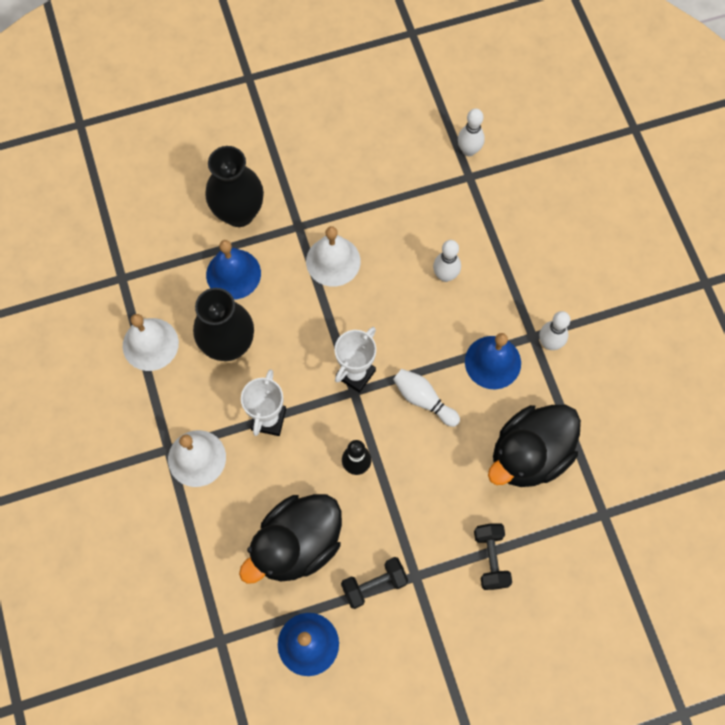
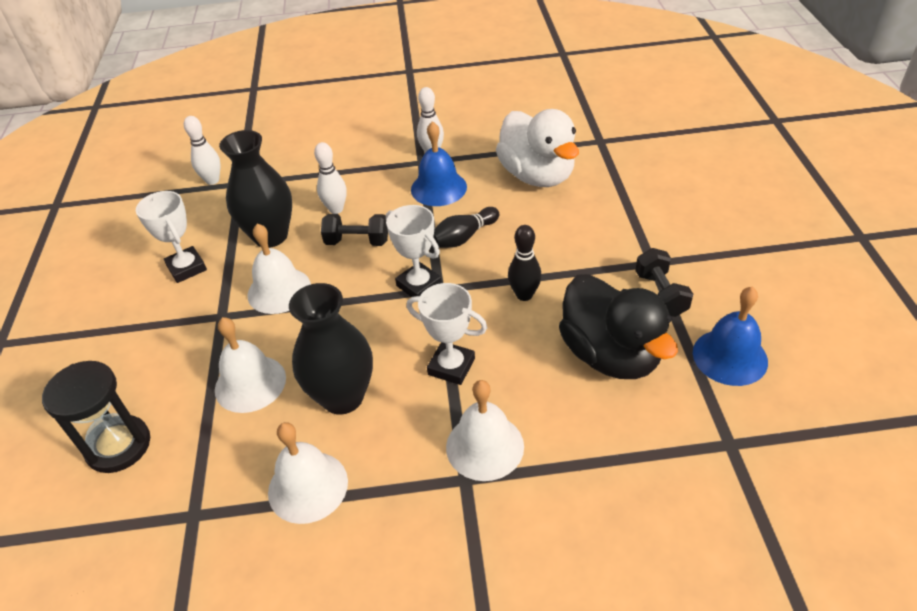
camera: 75 degrees left, 25 degrees down
black vase [205,146,264,227] -> black vase moved to [219,130,292,248]
blue bell [206,240,261,300] -> white bell [215,317,286,413]
white bowling pin [393,369,460,427] -> black bowling pin [433,207,499,248]
black dumbbell [474,523,512,590] -> black dumbbell moved to [321,214,388,246]
black duck [488,405,581,487] -> white duck [496,109,579,187]
none -> black hourglass [42,361,150,473]
none -> white trophy [136,191,207,283]

